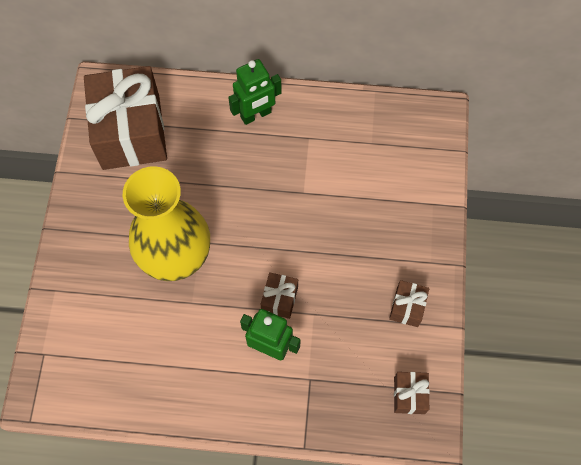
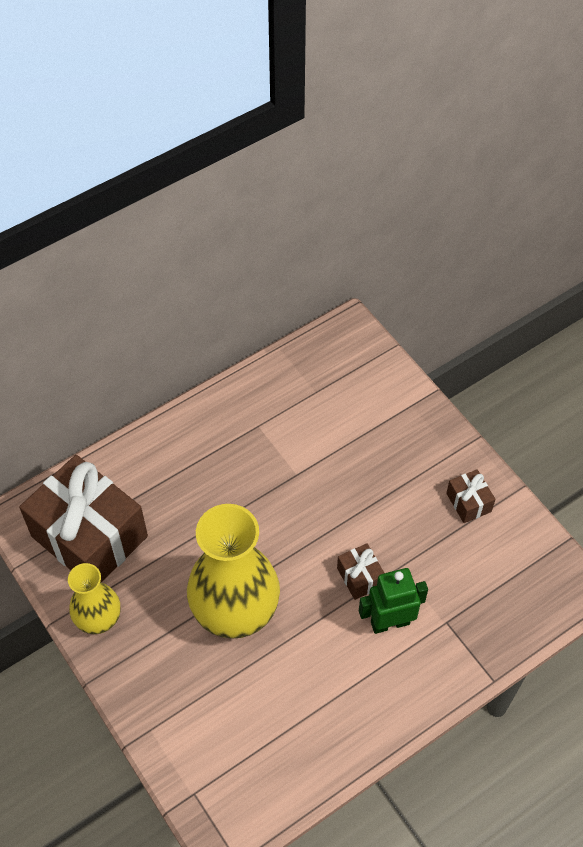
camera: 40 degrees left, 10 degrees down
green robot [228,59,282,125] -> none
brown gift [394,372,430,414] -> none
none -> yellow vase [68,563,120,634]

